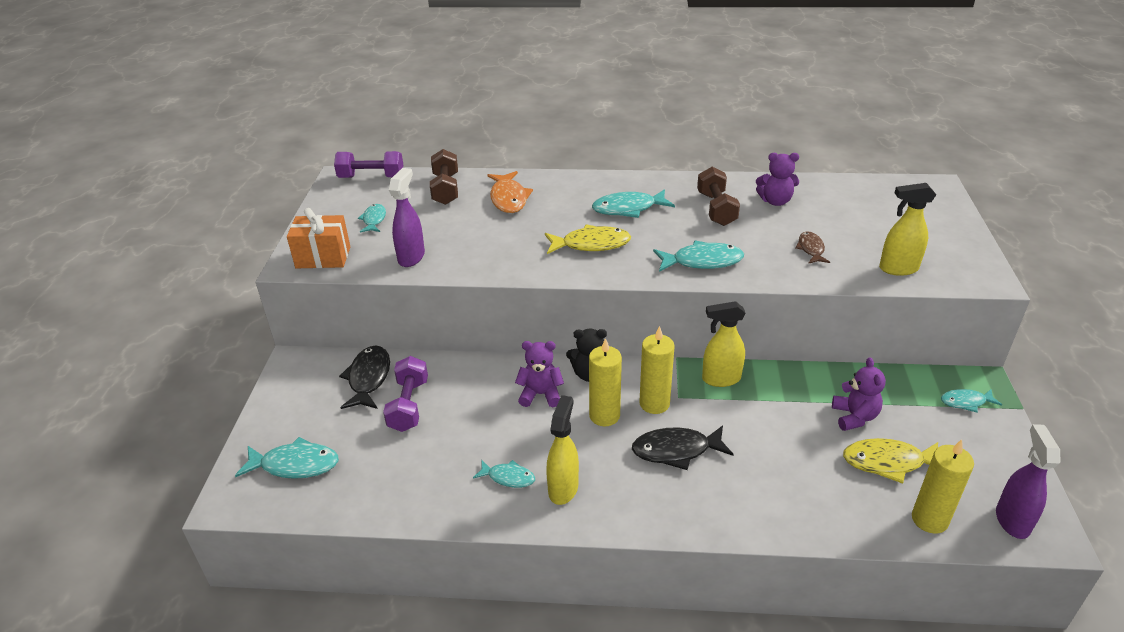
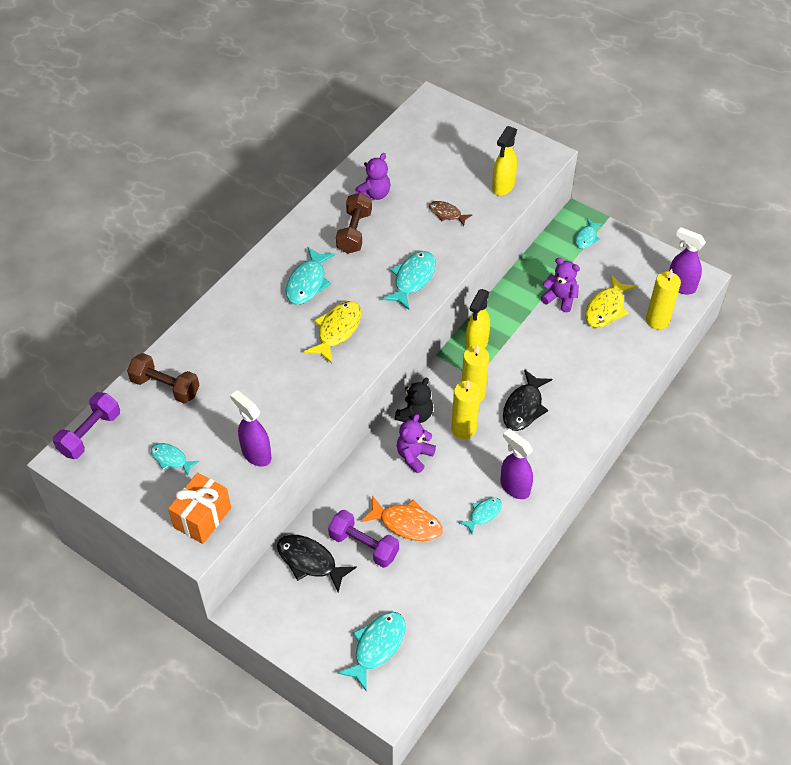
camera: 60 degrees left, 15 degrees up
orange fish [487,171,533,213] -> orange fish moved to [360,495,443,541]
yellow spray bottle [546,395,579,505] -> purple spray bottle [500,429,533,499]
brown dumbbell [697,167,740,226] -> brown dumbbell turned 75 degrees clockwise [336,193,372,254]

